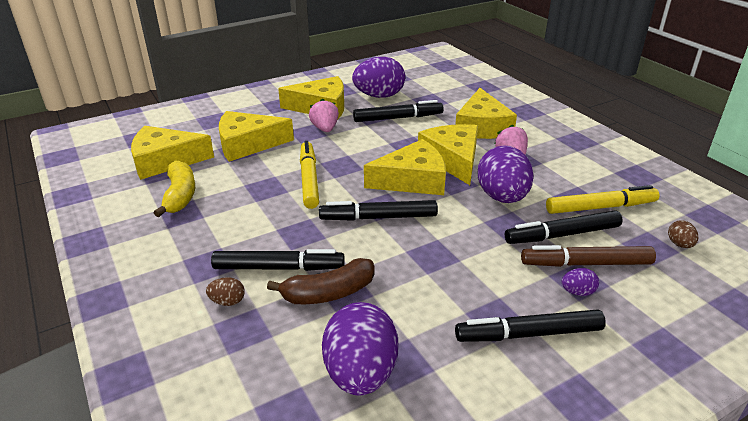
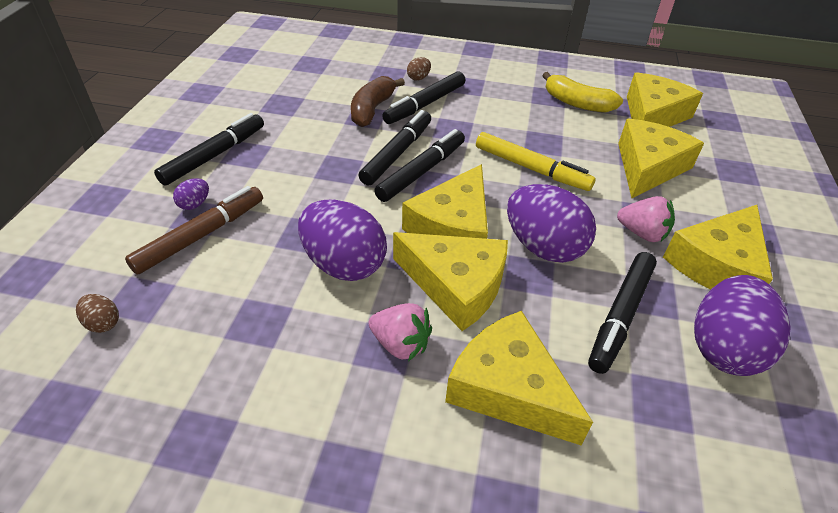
camera: 130 degrees right, 10 degrees up
purple egg [322,302,398,396] -> purple egg moved to [507,184,596,263]
black marker [505,211,622,244] -> black marker moved to [359,110,431,186]
yellow marker [546,185,660,214] -> none

